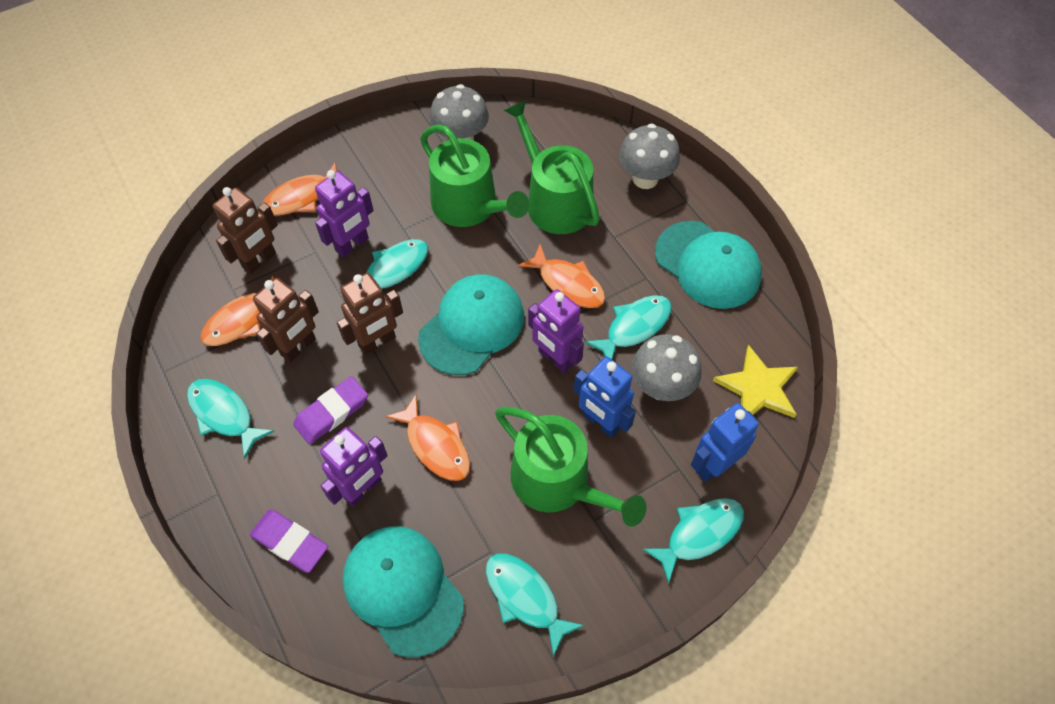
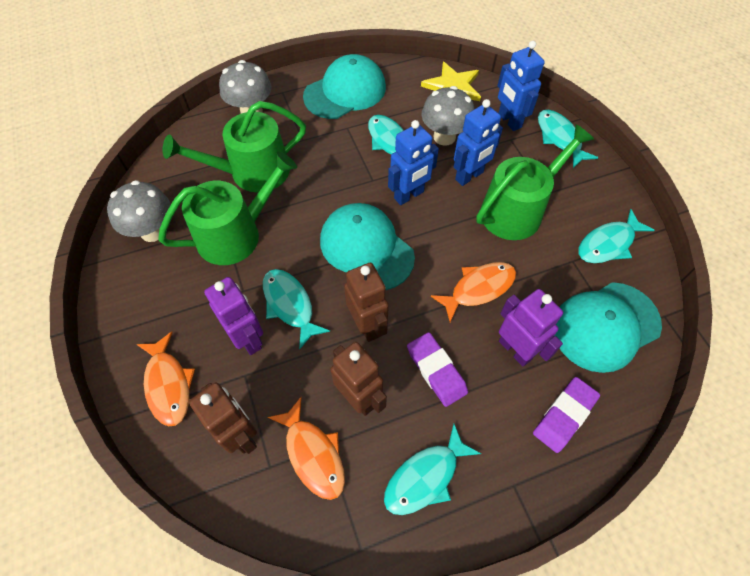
camera: 80 degrees left, 0 degrees up
orange fish [518,244,605,308] -> none
purple robot [528,289,584,373] -> blue robot [388,120,439,205]

